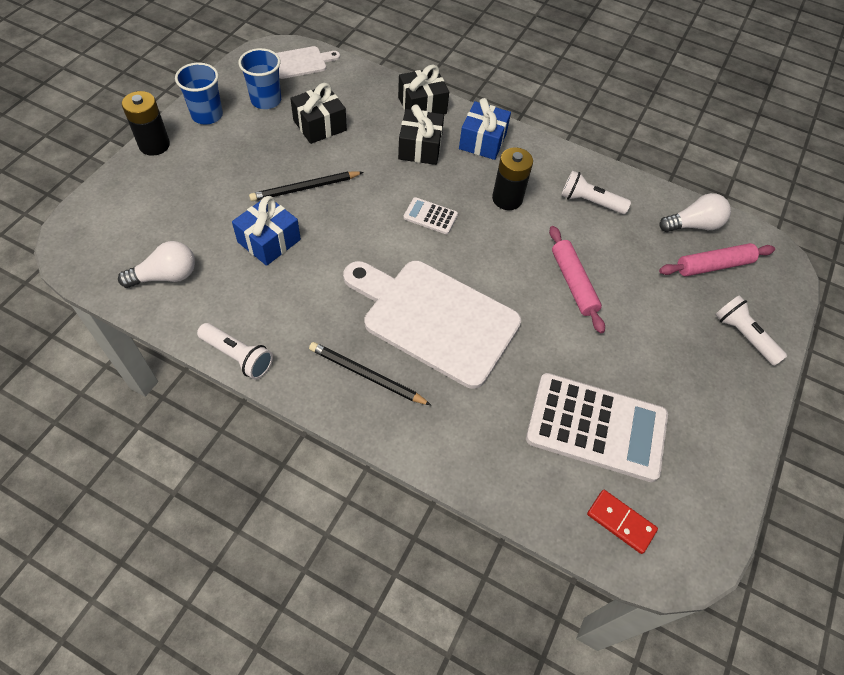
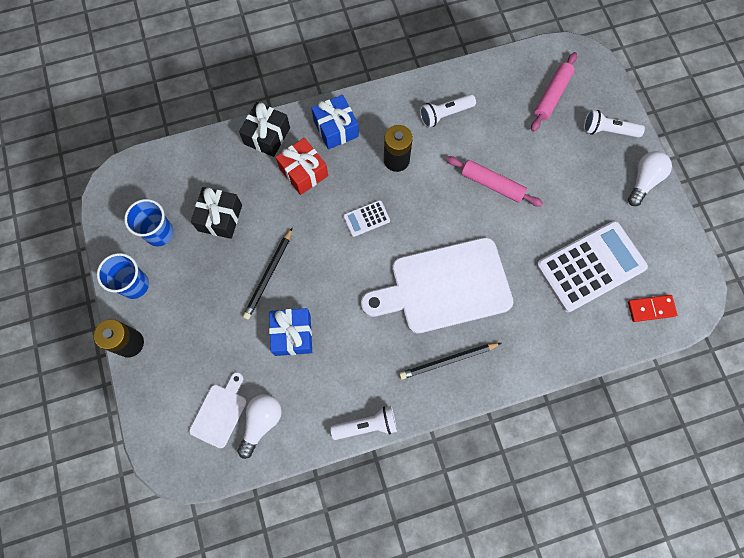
camera: 40 degrees left, 15 degrees up
white cutting board [276,46,340,79] -> white cutting board moved to [189,372,247,448]
black gift [398,104,444,165] -> red gift [276,138,328,195]
white light bulb [659,193,731,232] -> white light bulb moved to [628,151,672,206]

